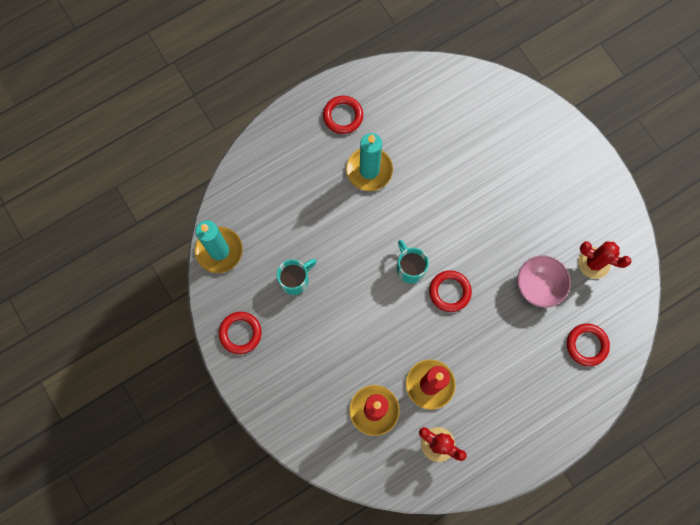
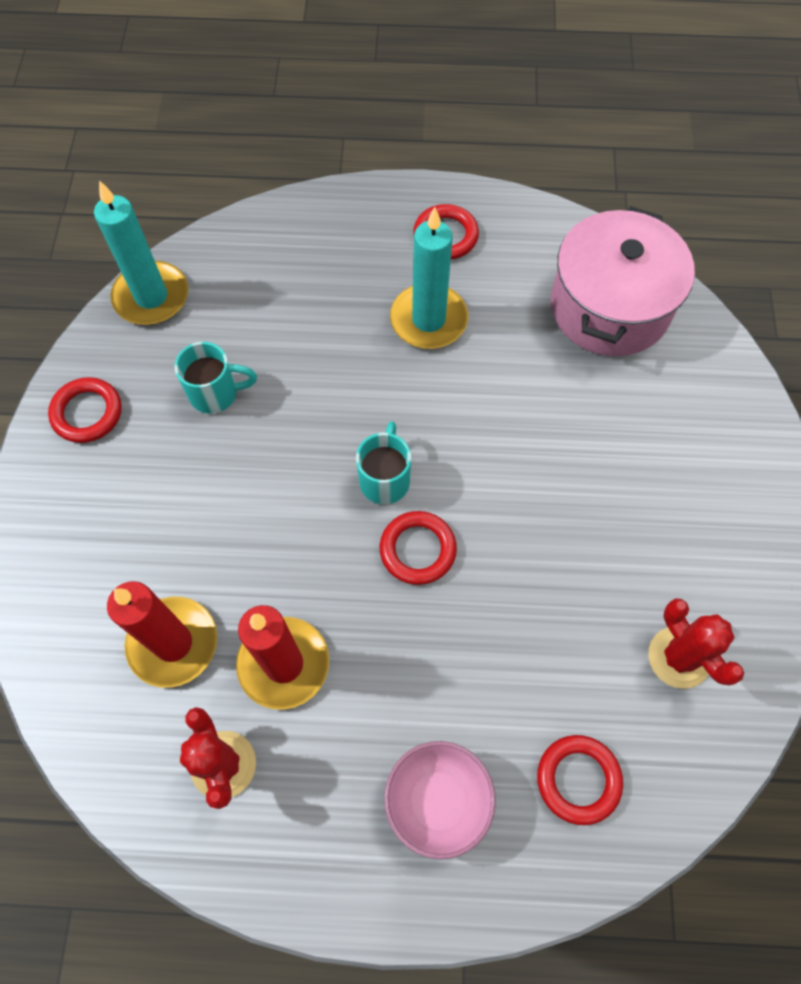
camera: 35 degrees right, 10 degrees down
pink bowl [517,255,571,308] -> pink bowl moved to [384,741,496,859]
none -> pink pot [551,206,695,356]

